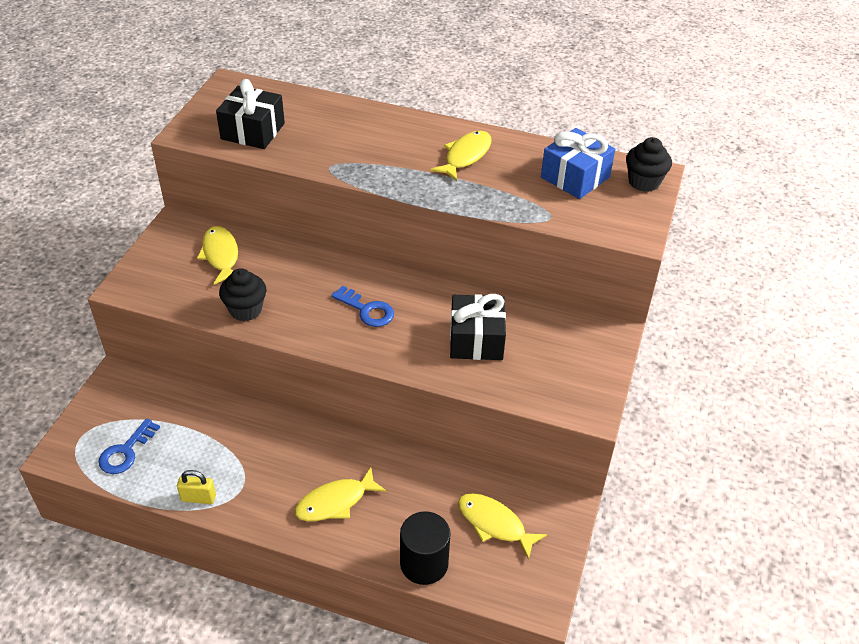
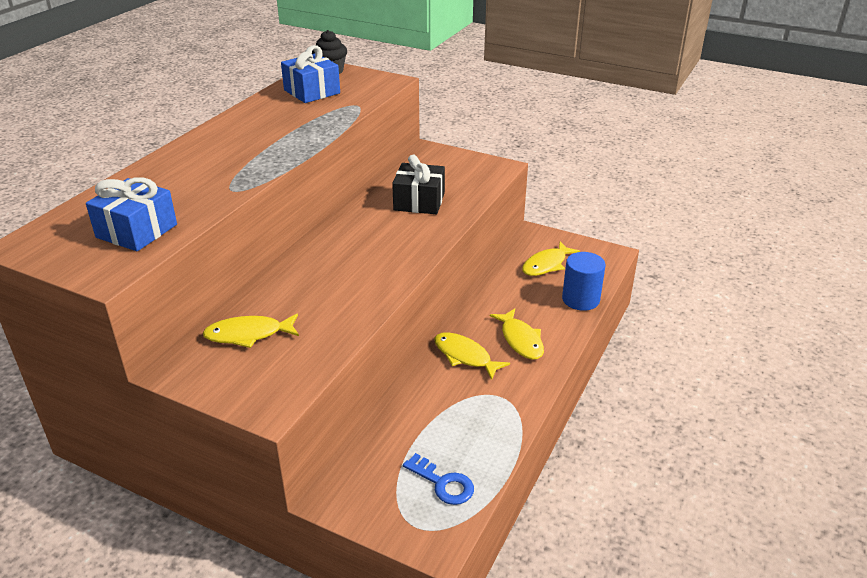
camera: 80 degrees left, 10 degrees down
yellow padlock [177,470,216,504] -> none
black gift [216,79,285,149] -> blue gift [86,177,177,251]
black cupcake [219,268,266,321] -> none
blue key [331,286,394,327] -> none
black cylinder [400,511,451,585] -> blue cylinder [562,252,606,311]
yellow fish [430,131,492,181] -> yellow fish moved to [434,332,510,380]

